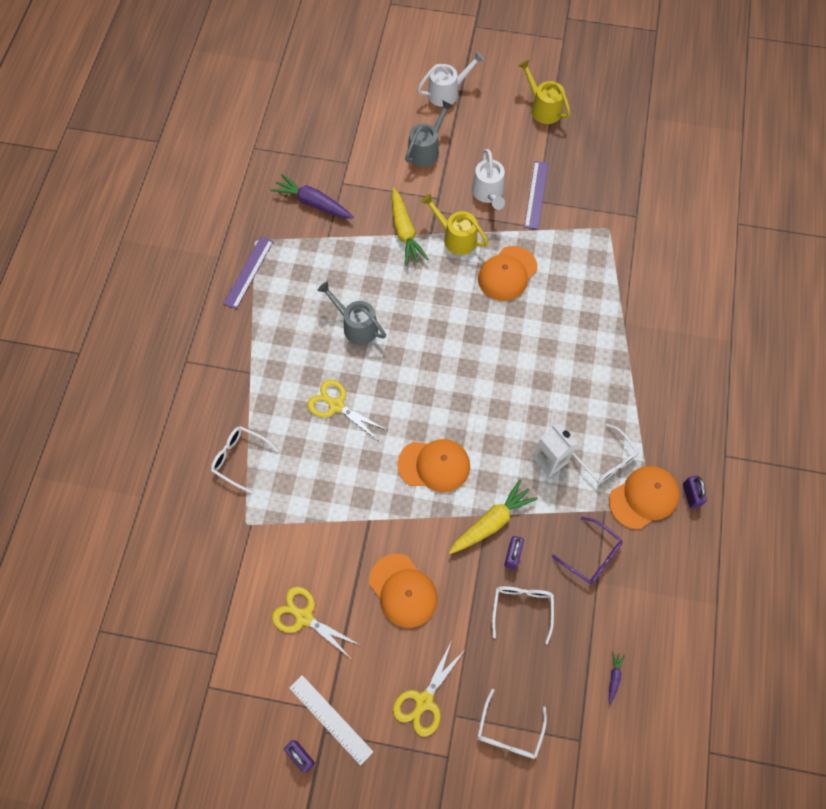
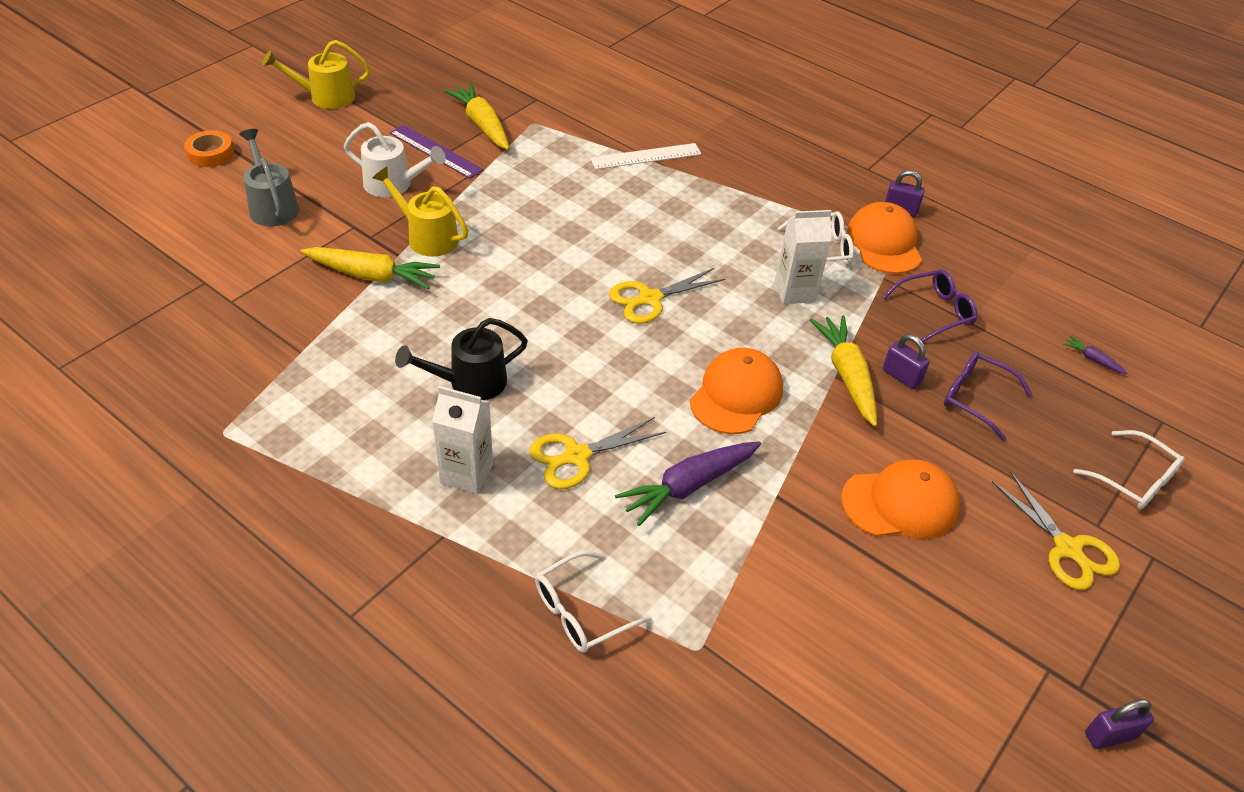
camera: 65 degrees left, 20 degrees down
purple ruler [223,237,274,309] -> none
purple carrot [270,174,354,219] -> purple carrot moved to [615,441,761,526]
yellow scissors [272,587,360,658] -> yellow scissors moved to [609,268,725,324]
white ruler [289,675,373,766] -> white ruler moved to [590,143,702,170]
grey watering can [317,282,386,345] -> black watering can [395,318,528,400]
white watering can [417,51,485,107] -> orange tape [184,130,234,167]
yellow watering can [421,193,488,255] -> yellow watering can turned 60 degrees clockwise [372,167,468,257]
orange cap [478,246,537,301] -> none
white glasses [492,586,554,644] -> purple glasses [944,352,1032,441]
none -> white carton [432,386,493,494]
none -> yellow carrot [444,83,509,150]

